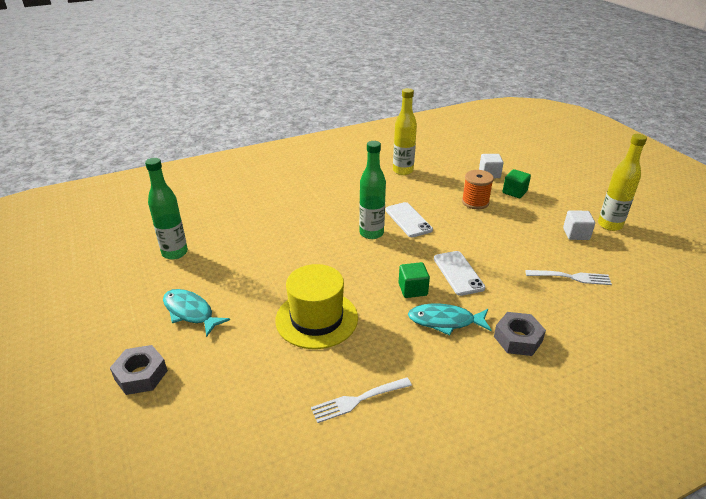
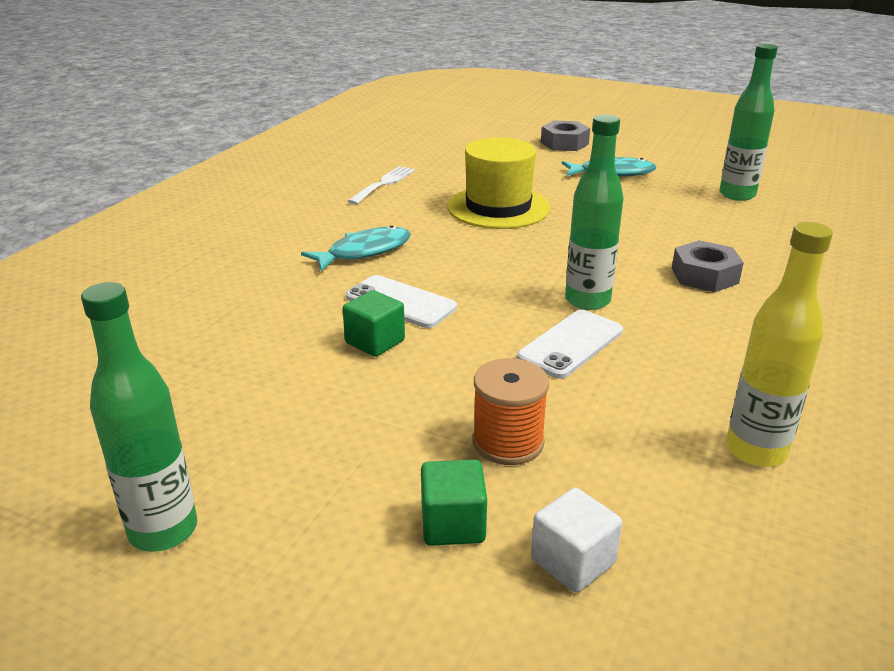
camera: 140 degrees right, 5 degrees down
white phone [385,202,433,237] -> white phone turned 75 degrees counterclockwise [517,310,623,379]
green cube [399,262,430,298] -> green cube moved to [343,290,405,357]
grey nut [494,312,546,356] -> grey nut moved to [672,240,744,292]
white fork [525,270,612,285] -> none
white cube [563,210,595,240] -> none
yellow bottle [598,134,647,231] -> green bottle [81,282,197,552]

